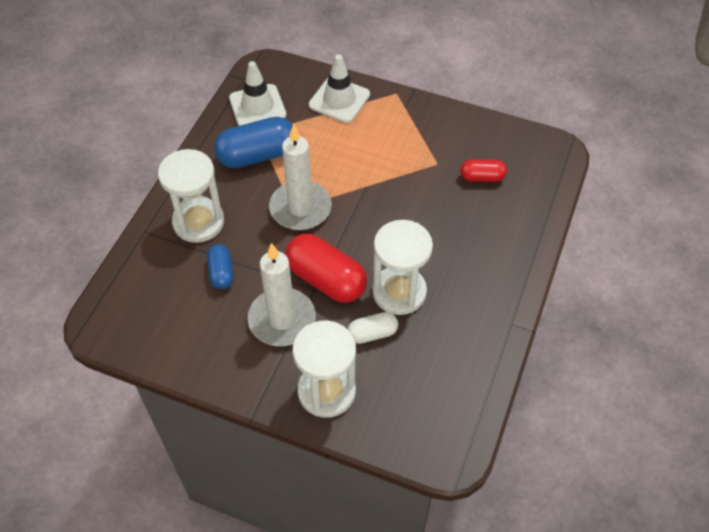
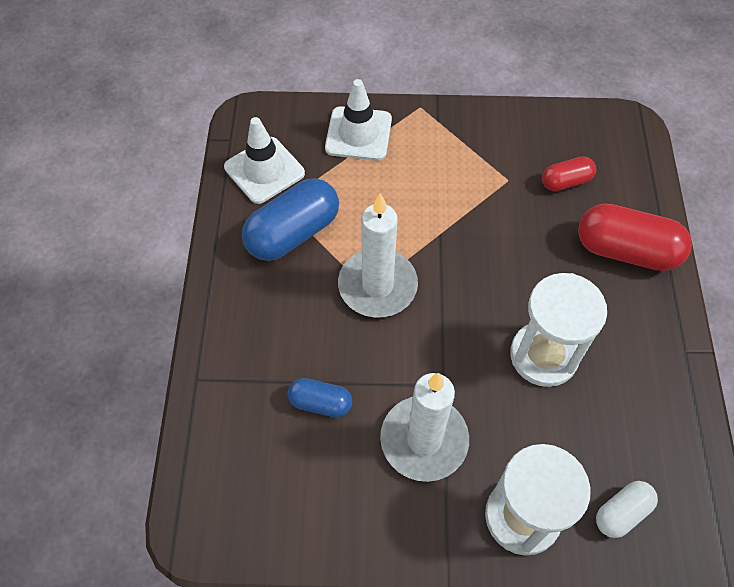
camera: 20 degrees left, 5 degrees up
white hourglass [158,149,224,243] -> none
blue capsule [207,244,233,289] -> blue capsule turned 45 degrees counterclockwise [288,378,352,418]
red capsule [285,234,367,303] -> red capsule moved to [578,203,692,271]
white capsule [348,312,398,344] -> white capsule moved to [596,481,658,538]

